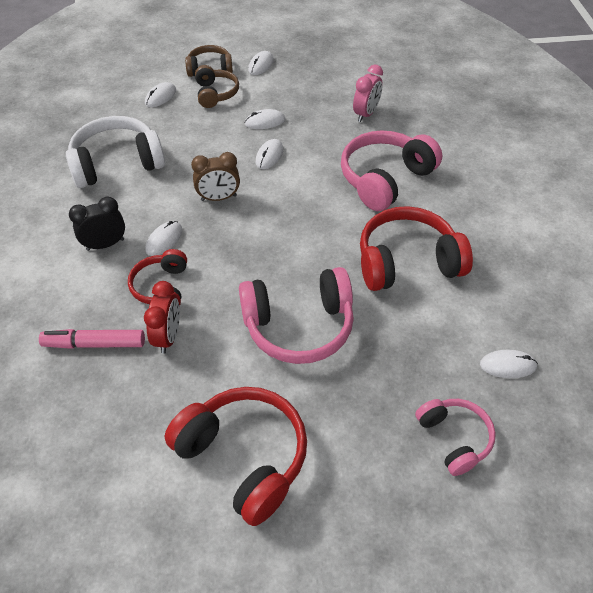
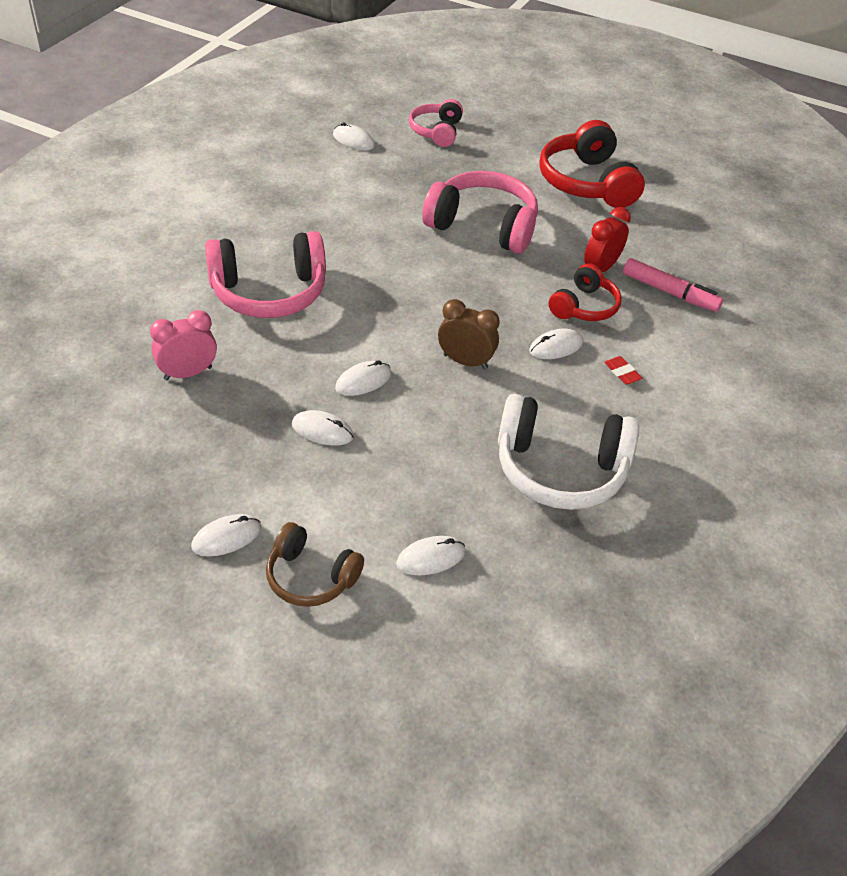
camera: 150 degrees left, 5 degrees down
black clock [69,197,125,251] -> red eraser [604,356,642,385]
brown headphones [195,65,239,108] -> none
red headphones [360,206,473,291] -> none

